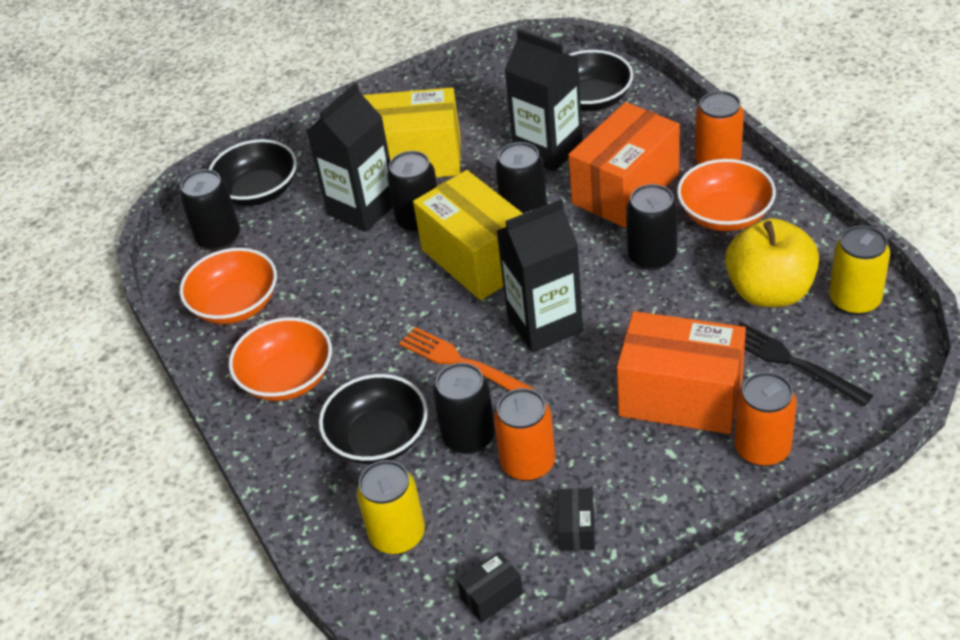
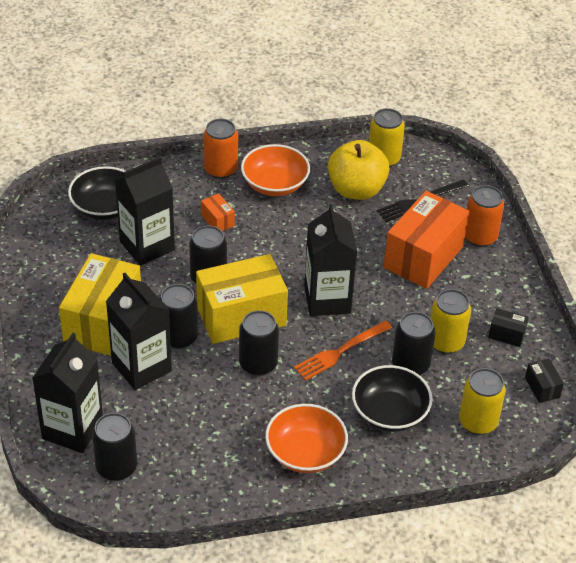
camera: 80 degrees left, 0 degrees up
orange bowl [180,248,277,324] -> none
black bowl [209,139,297,206] -> black carton [32,333,103,453]
orange can [494,388,555,481] -> yellow can [430,289,471,354]
orange box [569,102,680,227] -> orange box [201,193,235,231], size x0.42
black can [626,184,678,271] -> black can moved to [239,310,279,376]

